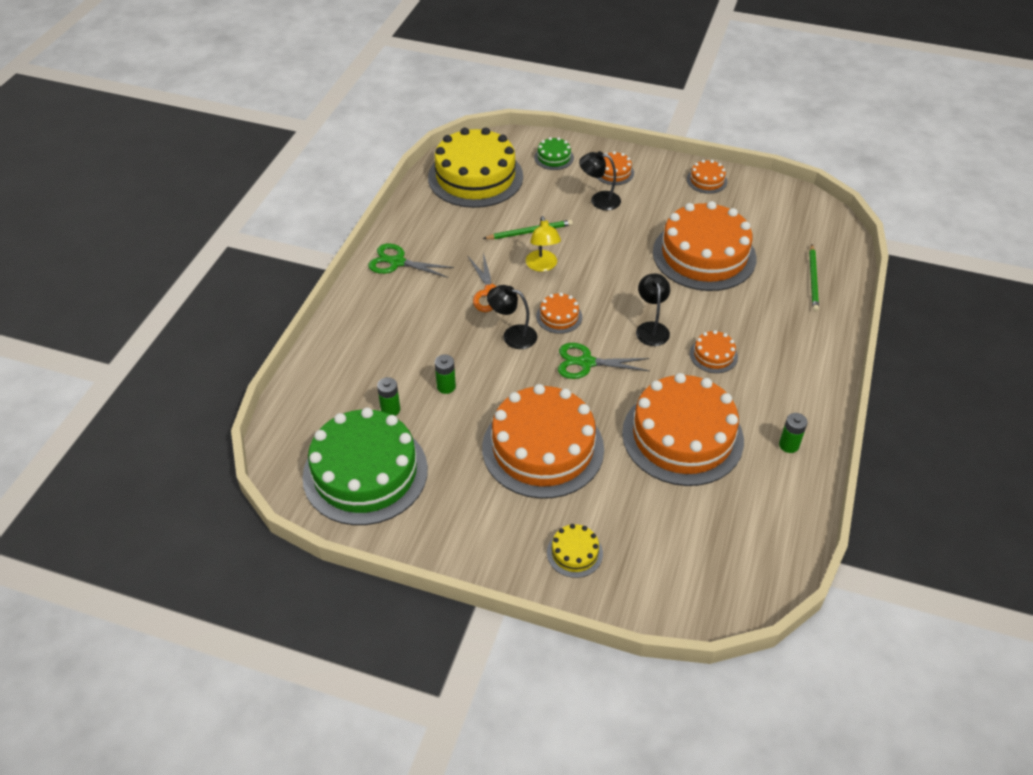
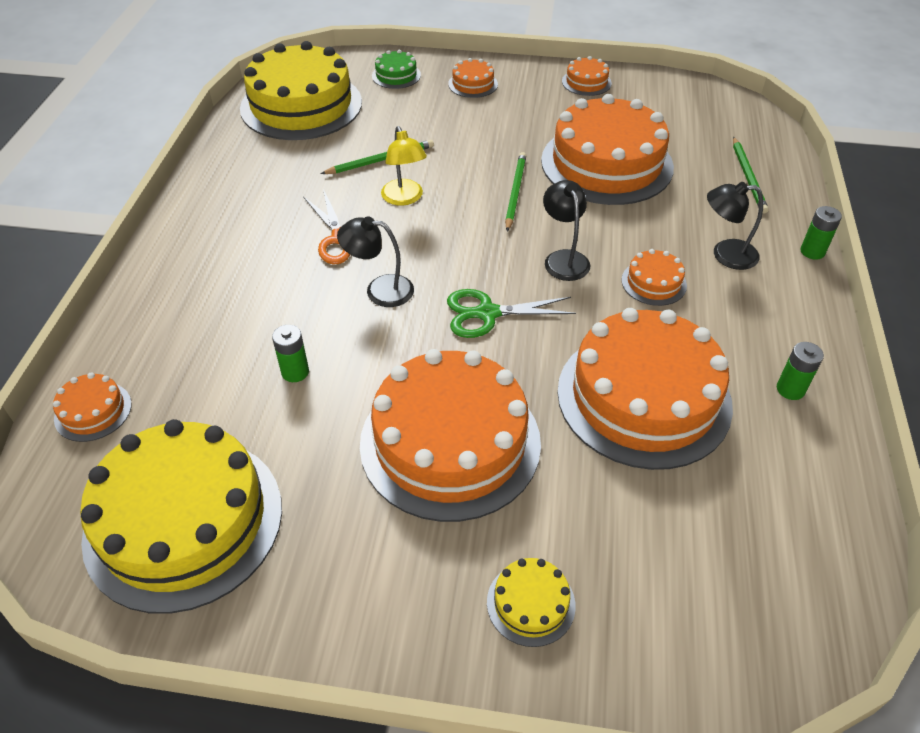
camera: 10 degrees left, 0 degrees up
green cake [302,407,428,525] -> yellow cake [80,419,282,614]
green scissors [368,243,454,278] -> none
green battery [377,377,400,416] -> green battery moved to [800,206,842,260]
orange cake [536,293,582,334] -> orange cake moved to [53,373,132,442]
black lamp [579,151,621,210] -> black lamp moved to [707,182,763,270]
none -> green pencil [505,152,526,231]

